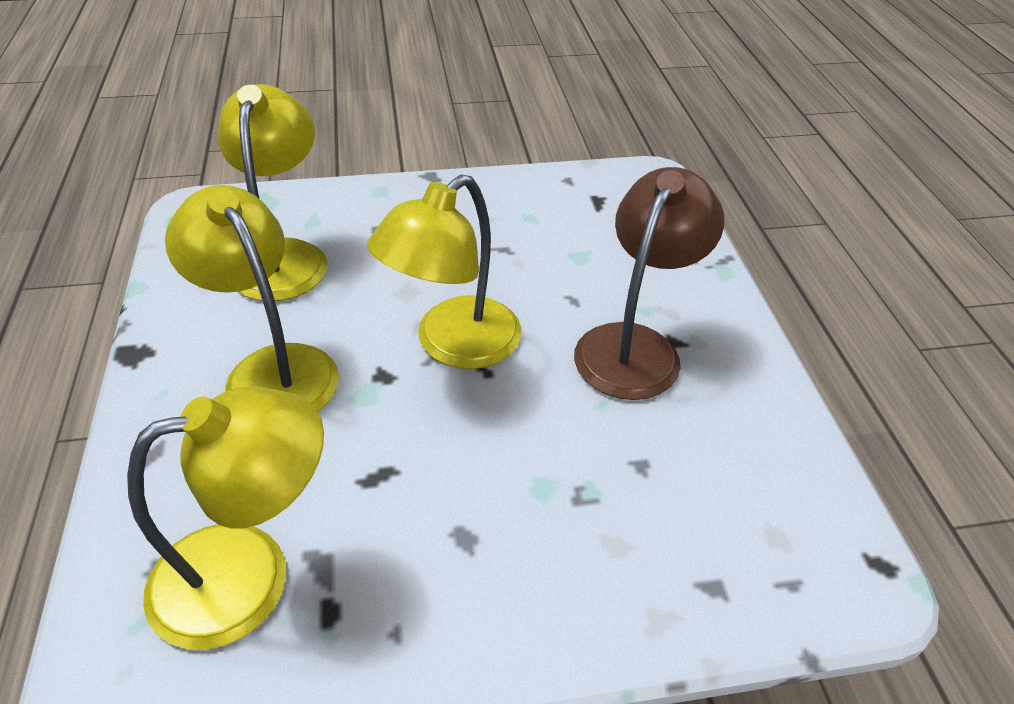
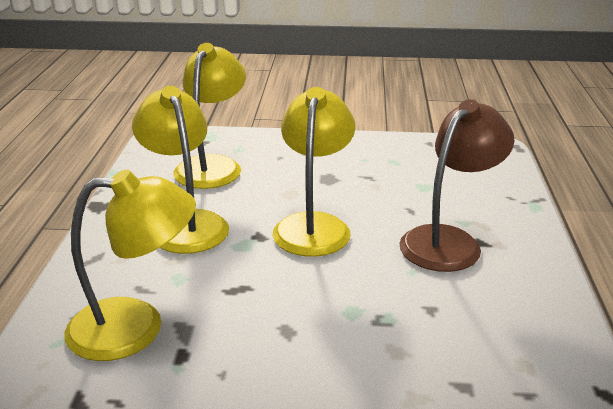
camera: 15 degrees right, 15 degrees down
yellow lamp [367,175,522,369] -> yellow lamp turned 135 degrees clockwise [273,87,355,257]

